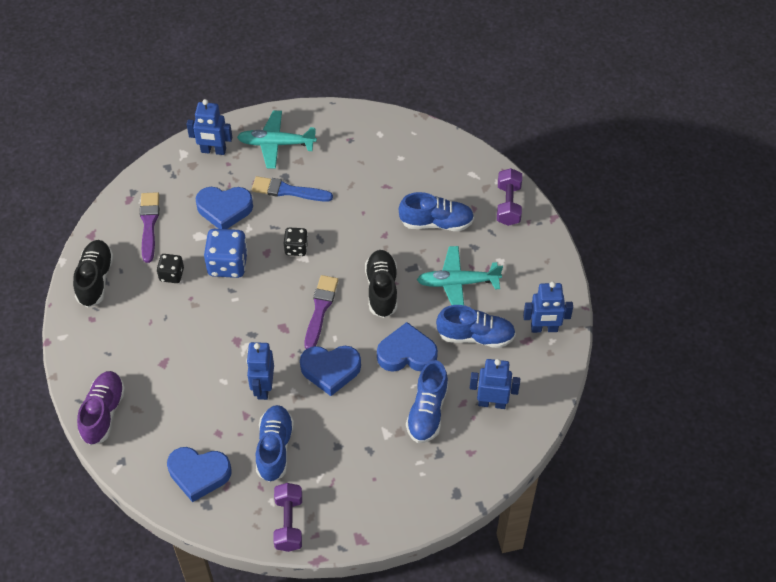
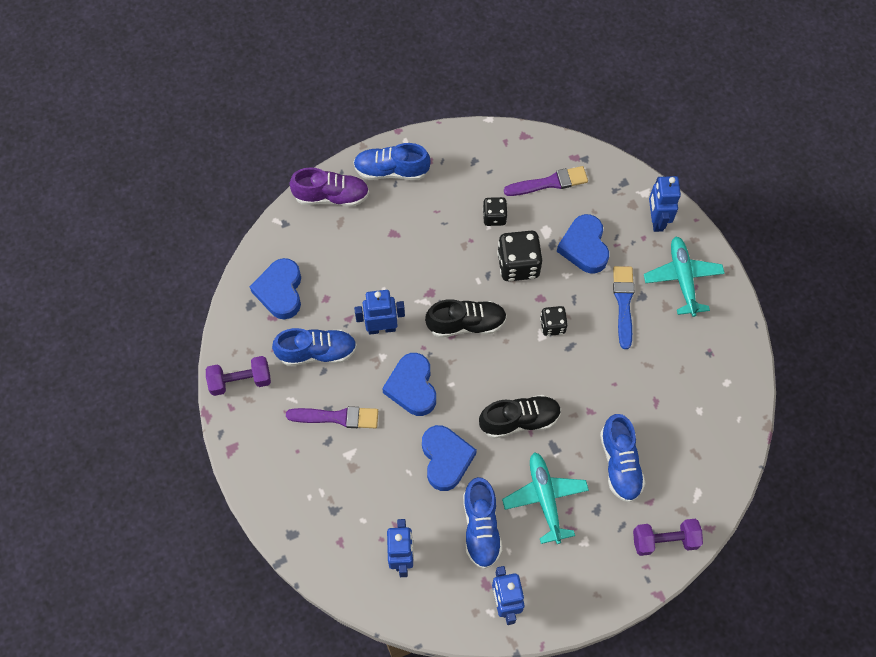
camera: 80 degrees right, 10 degrees up
black shoe [73,240,114,307] -> black shoe moved to [425,299,507,337]
blue dice [204,229,248,278] -> black dice [497,231,542,281]
purple brush [305,275,338,349] -> purple brush moved to [286,406,378,428]
blue shoe [406,360,448,443] -> blue shoe moved to [353,143,431,180]

